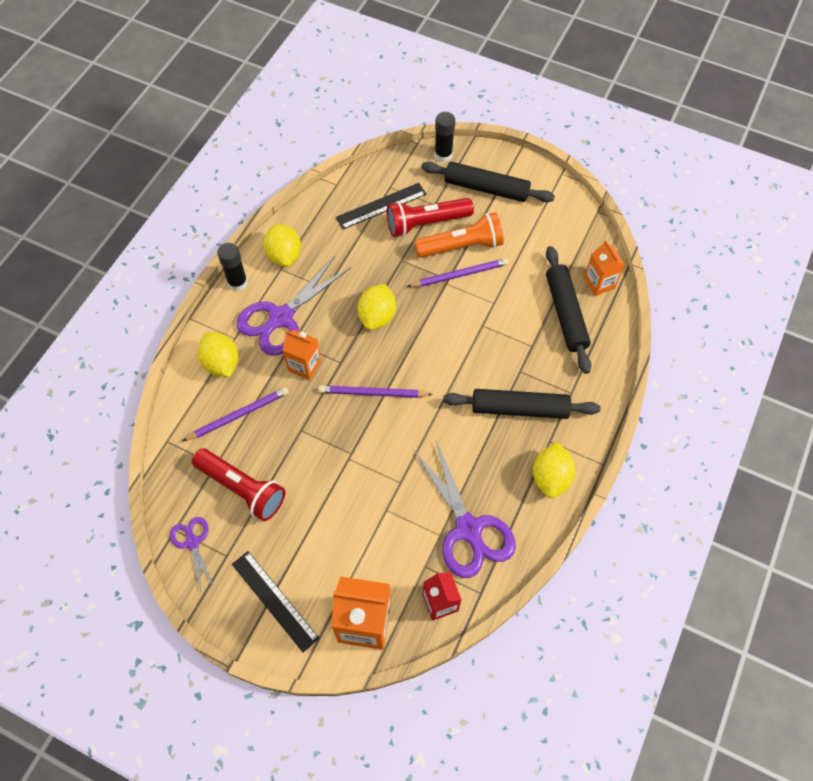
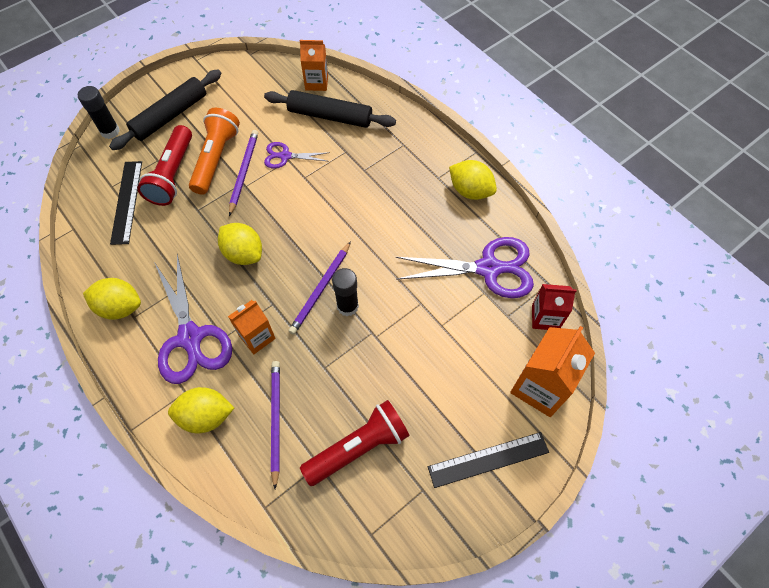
camera: 65 degrees left, 0 degrees up
purple scissors [170,517,214,592] -> purple scissors moved to [264,142,330,169]
black glue stick [217,243,248,291] -> black glue stick moved to [332,268,359,316]
black rolling pin [443,389,600,419] -> none

